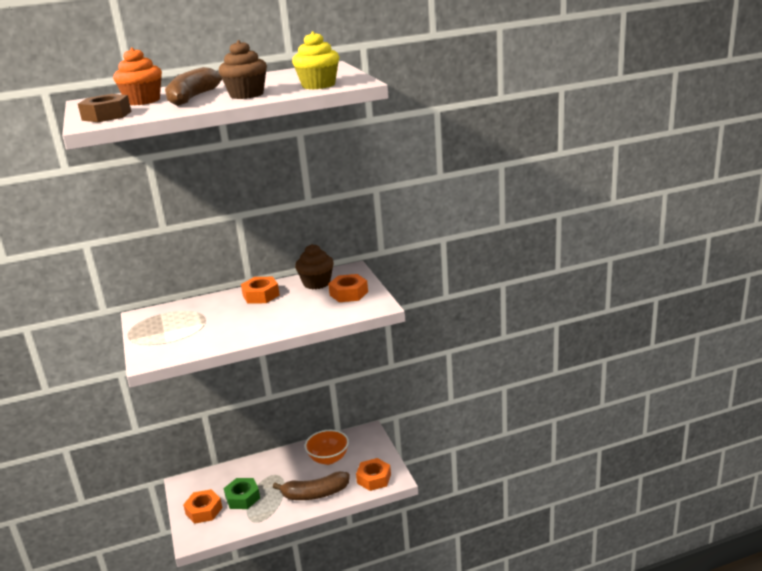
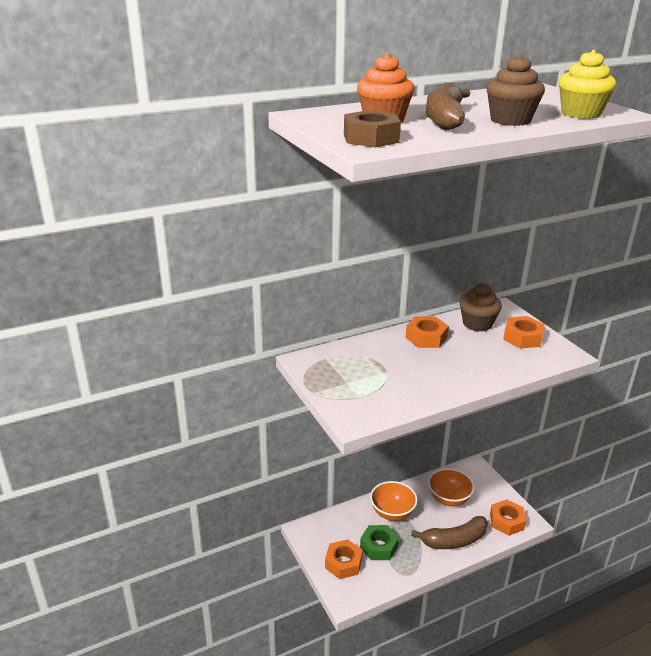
camera: 10 degrees left, 5 degrees up
none -> orange bowl [370,481,417,521]

